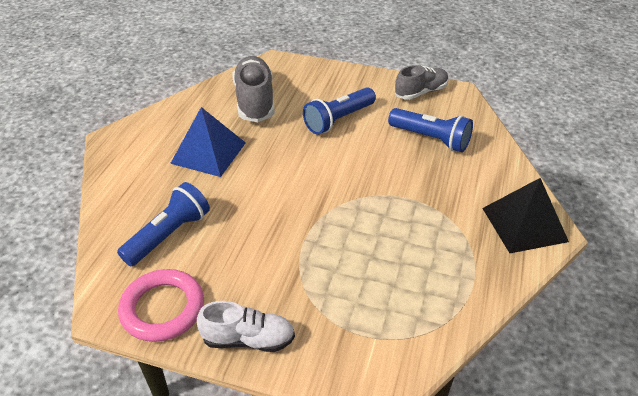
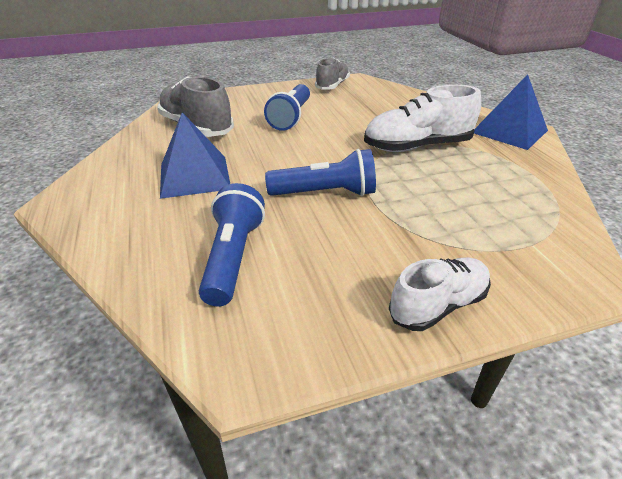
camera: 35 degrees left, 5 degrees down
pink ring [118,269,204,342] -> none
blue flashlight [388,108,473,152] -> blue flashlight moved to [265,149,376,196]
black pyramid [482,178,569,253] -> blue pyramid [474,74,548,150]
none -> white shoe [364,85,481,152]

